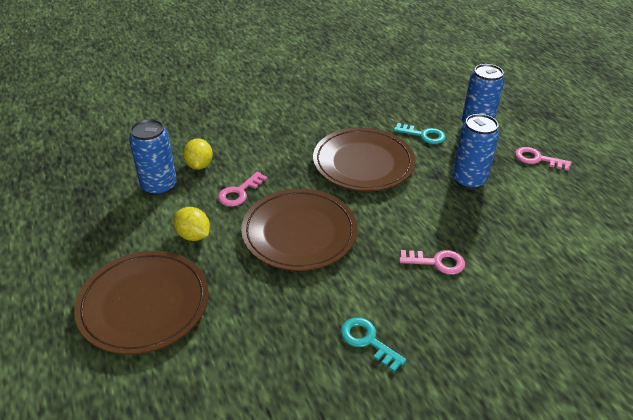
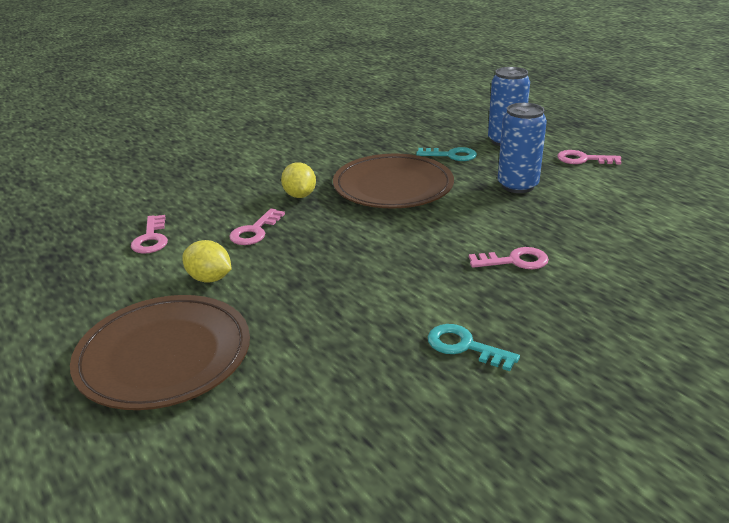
camera: 10 degrees left, 10 degrees down
blue can [129,119,177,196] -> pink key [131,215,168,254]
yellow lemon [183,138,213,170] -> yellow lemon moved to [281,162,316,198]
brown plate [241,189,358,271] -> none

